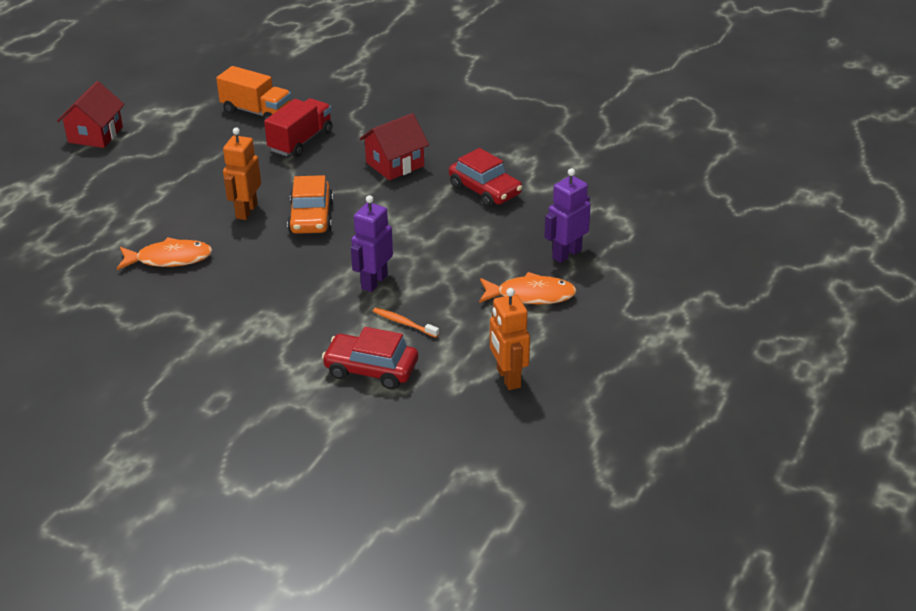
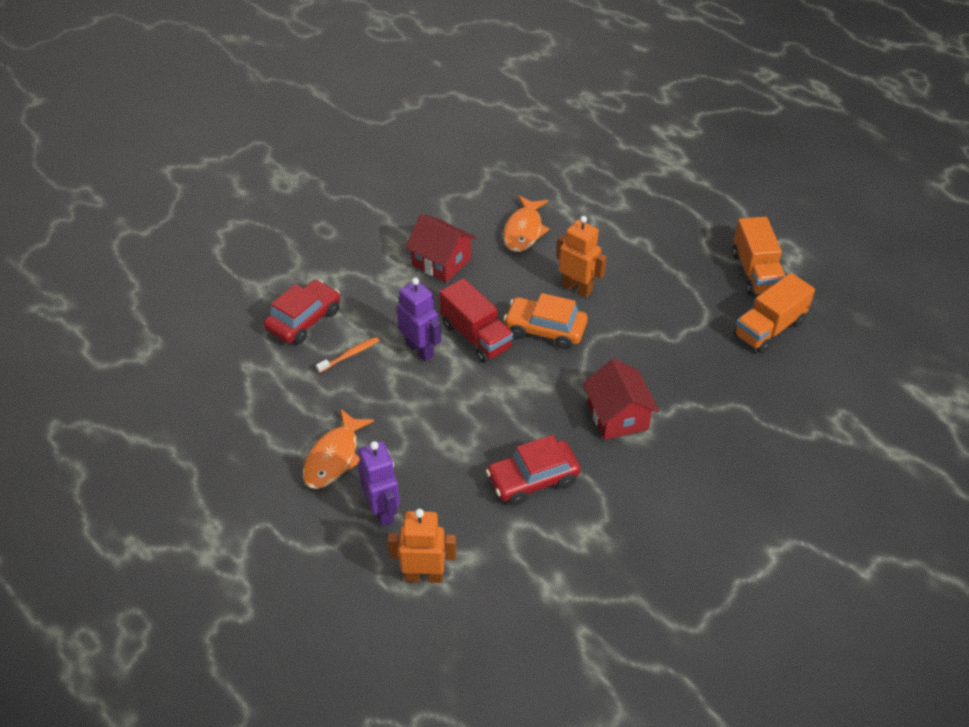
camera: 110 degrees right, 10 degrees up
red house [57,81,125,148] -> red house moved to [405,214,477,283]
red truck [264,98,332,157] -> red truck moved to [439,278,513,363]
orange robot [490,288,530,390] -> orange robot moved to [387,509,456,583]
none -> orange truck [732,217,785,296]

